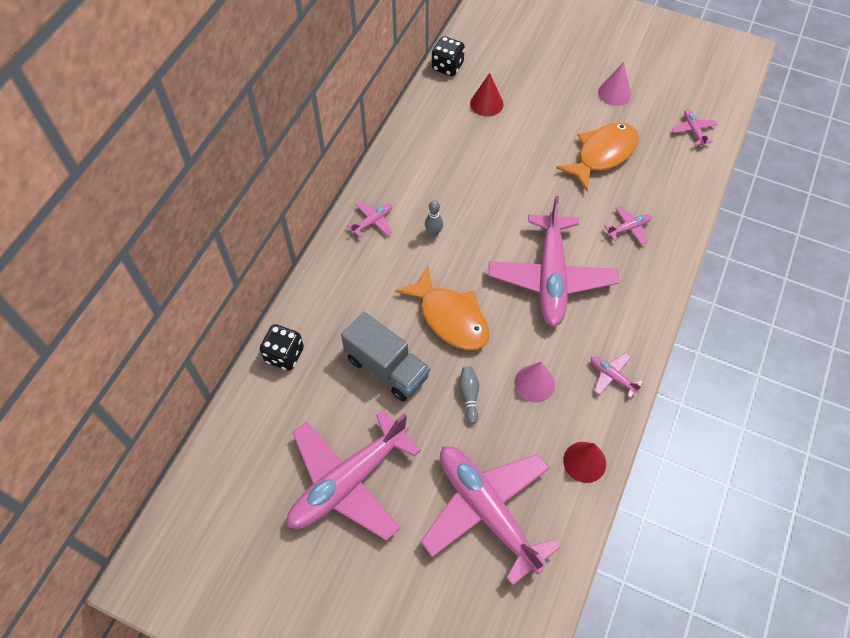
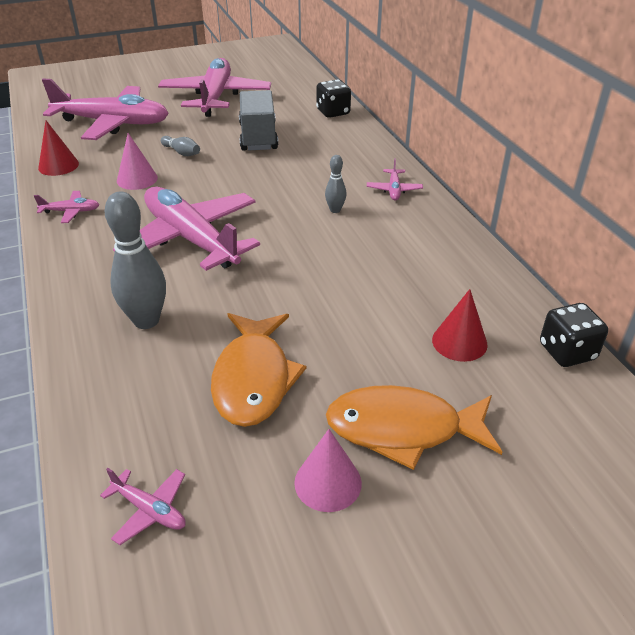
camera: 135 degrees right, 20 degrees down
grey truck [341,312,430,402] -> grey truck turned 90 degrees clockwise [239,90,278,151]
orange fish [395,267,489,350] -> orange fish moved to [326,385,502,470]
pink plane [604,206,652,245] -> grey bowling pin [105,191,166,329]

